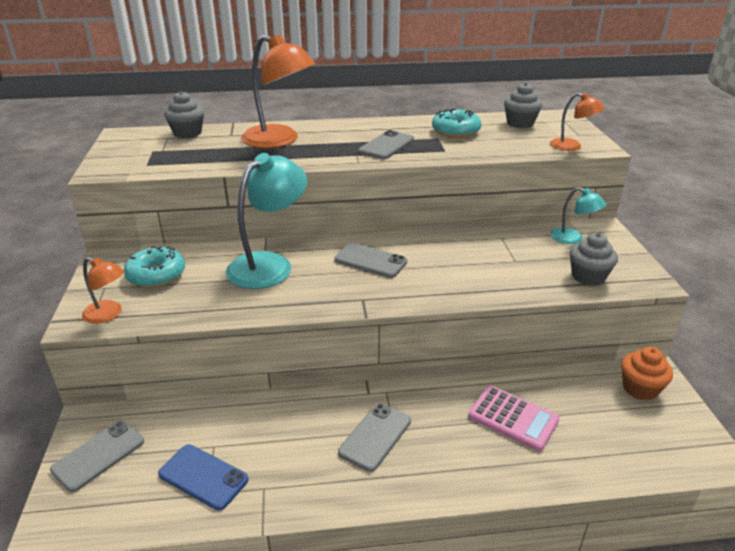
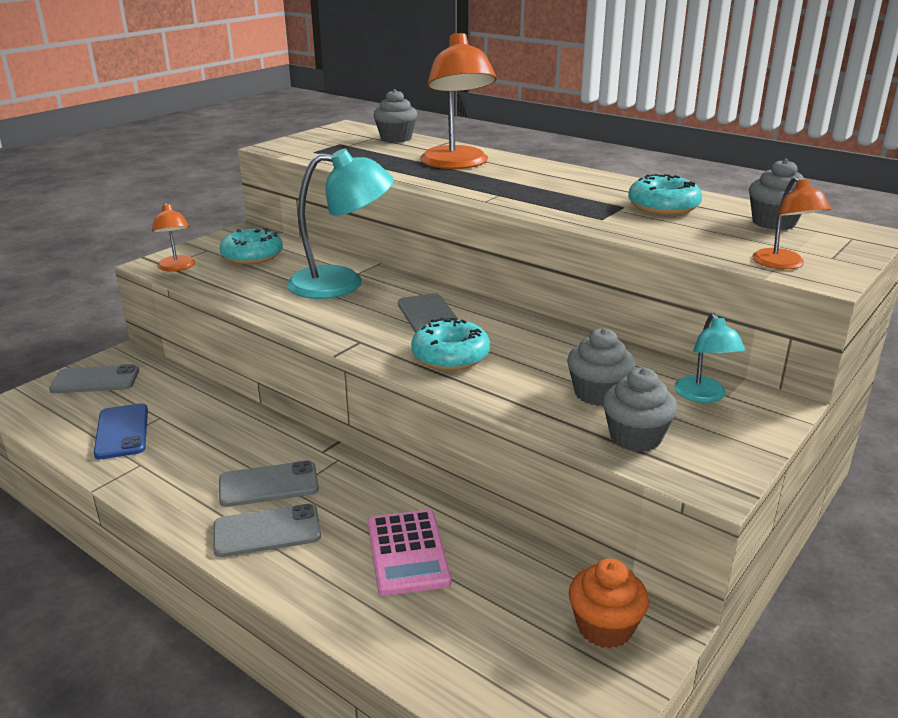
camera: 45 degrees right, 5 degrees down
grey phone [358,130,414,159] -> grey phone moved to [213,504,321,557]
none -> turquoise donut [411,317,490,371]
none -> grey cupcake [567,328,636,406]

